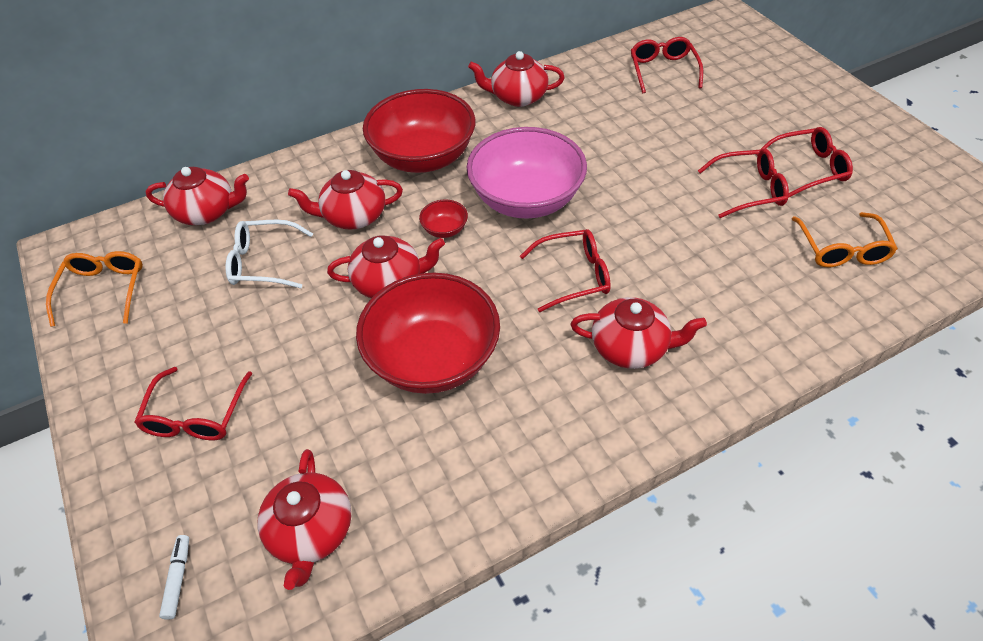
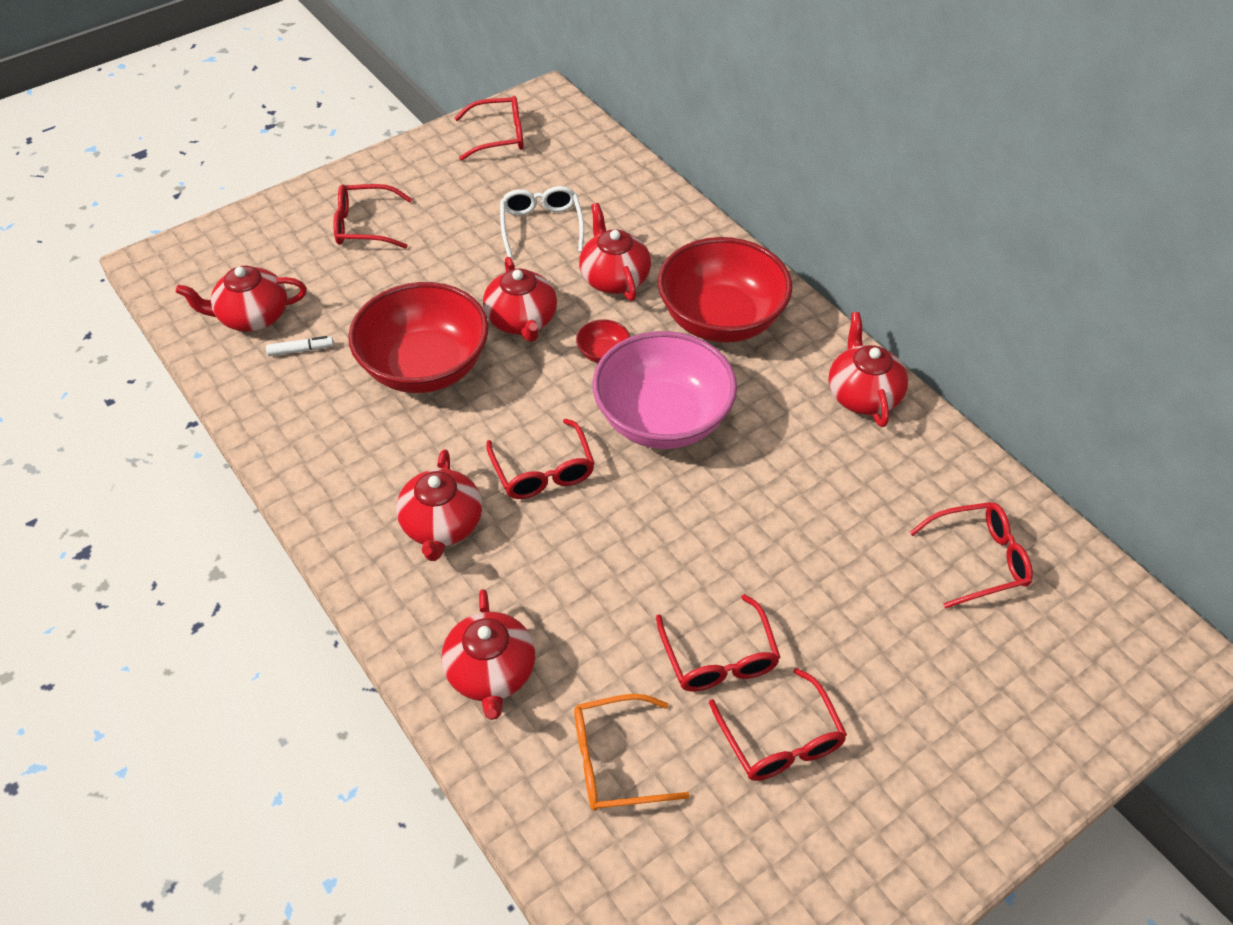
camera: 80 degrees right, 0 degrees up
orange glasses [46,251,143,327] -> red glasses [454,96,524,161]
red teapot [146,167,249,225] -> red teapot moved to [441,589,535,720]
white marker [159,535,189,620] -> white marker moved to [266,336,334,356]

